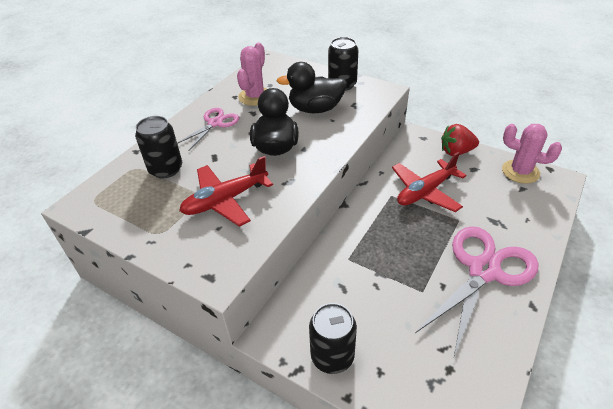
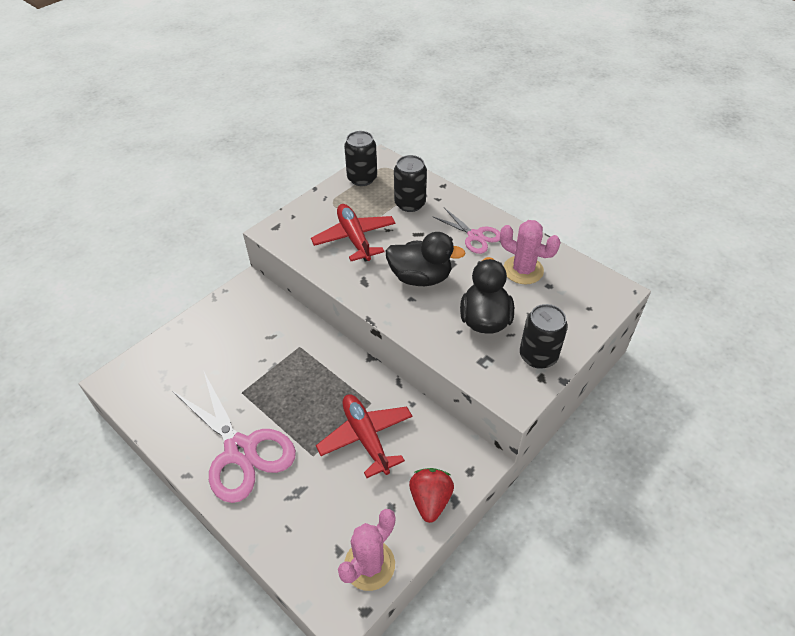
camera: 100 degrees right, 5 degrees up
black can [309,303,357,374] -> black can moved to [344,131,377,186]

